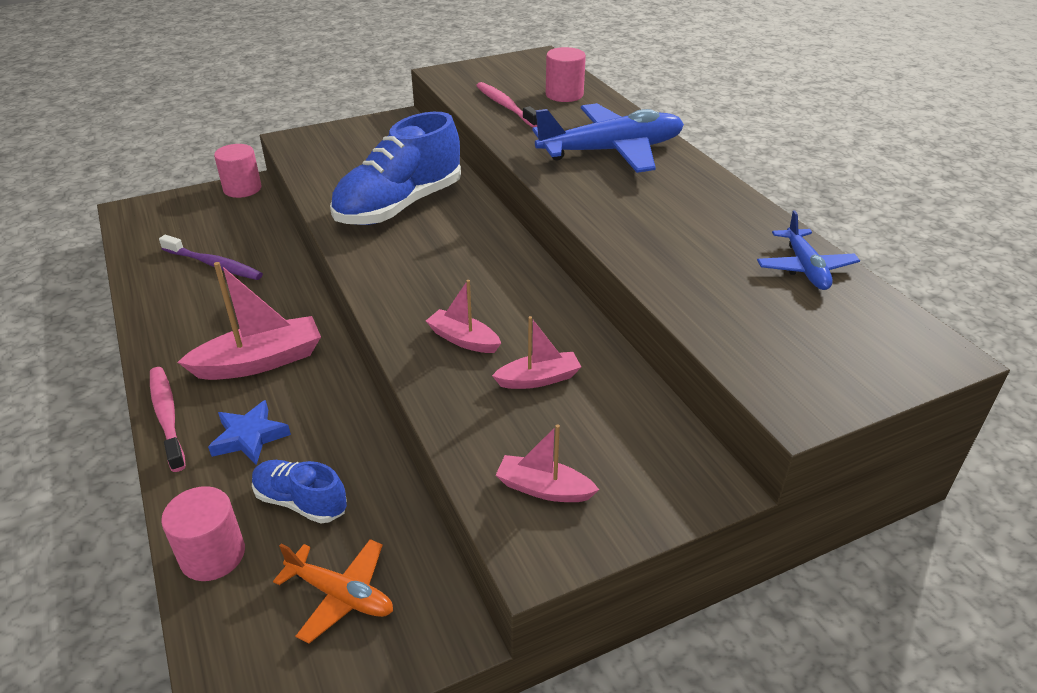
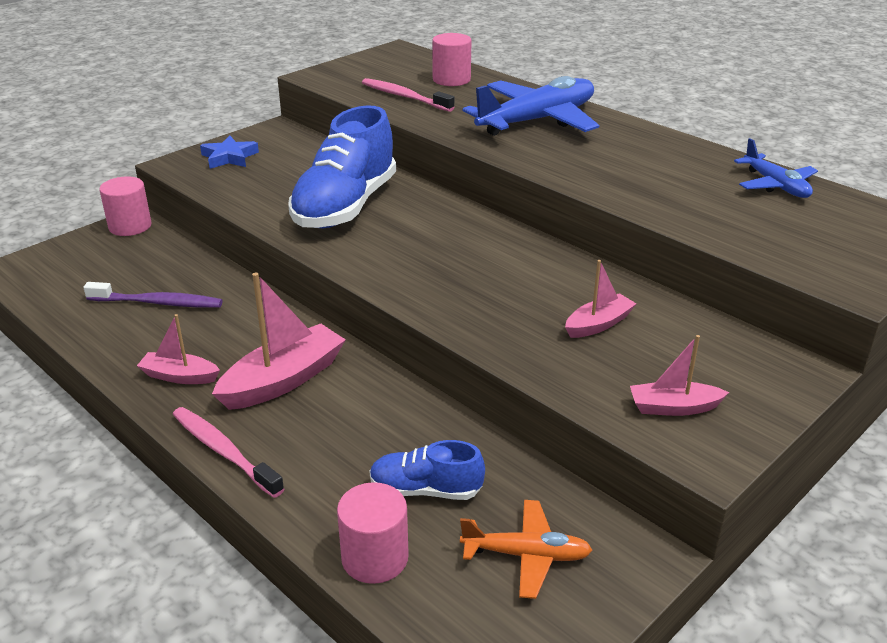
camera: 20 degrees left, 5 degrees down
blue star [208,400,291,465] -> blue star moved to [200,136,259,169]
pink boat [426,280,501,353] -> pink boat moved to [137,314,220,384]

